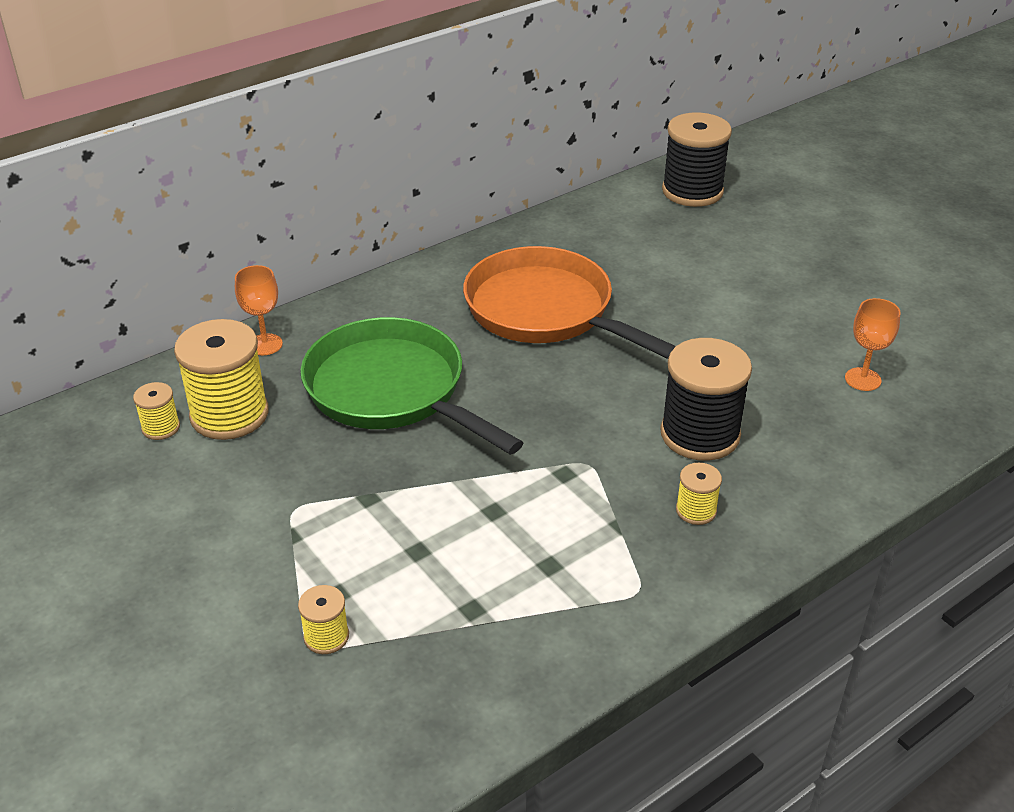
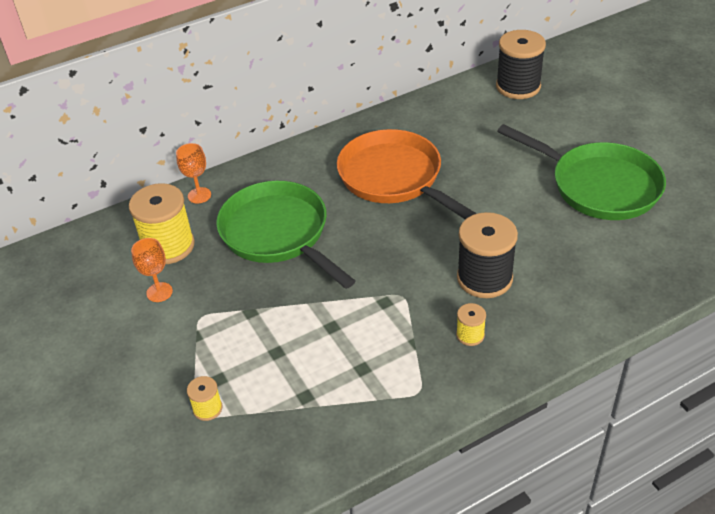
camera: 10 degrees right, 5 degrees up
yellow spool [133,382,180,440] -> none
orange goblet [845,298,901,391] -> orange goblet moved to [131,238,173,302]
none -> green pan [497,124,666,220]

